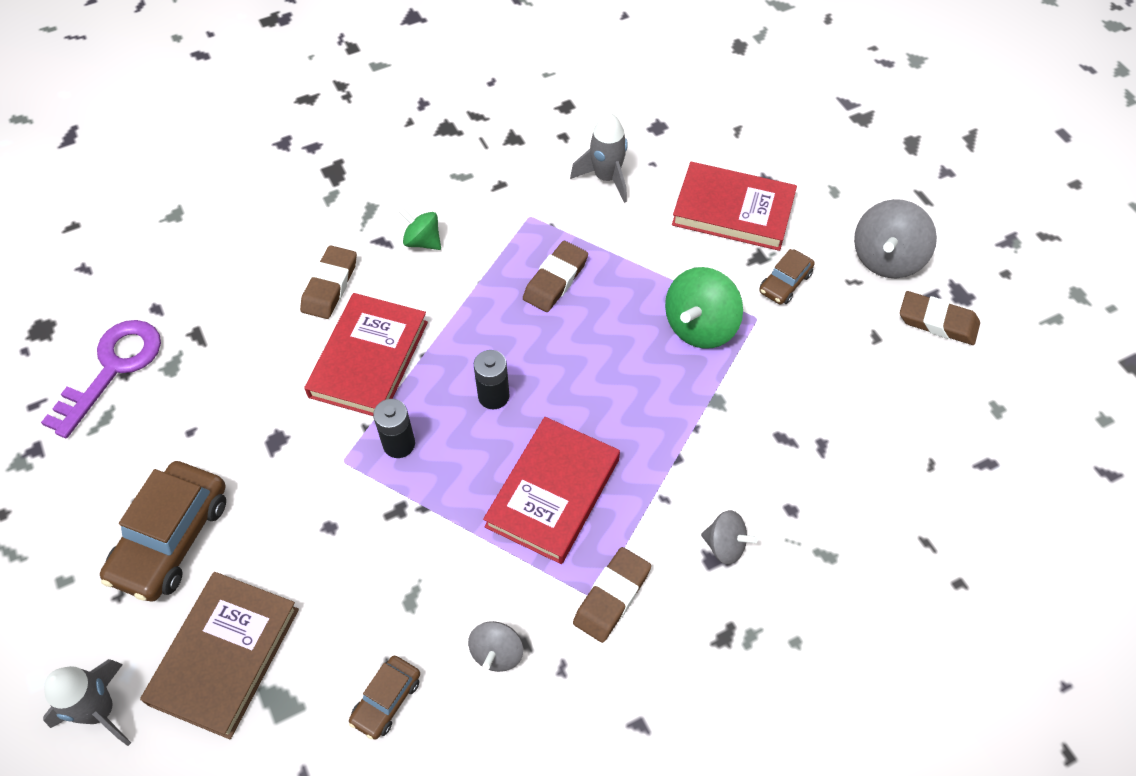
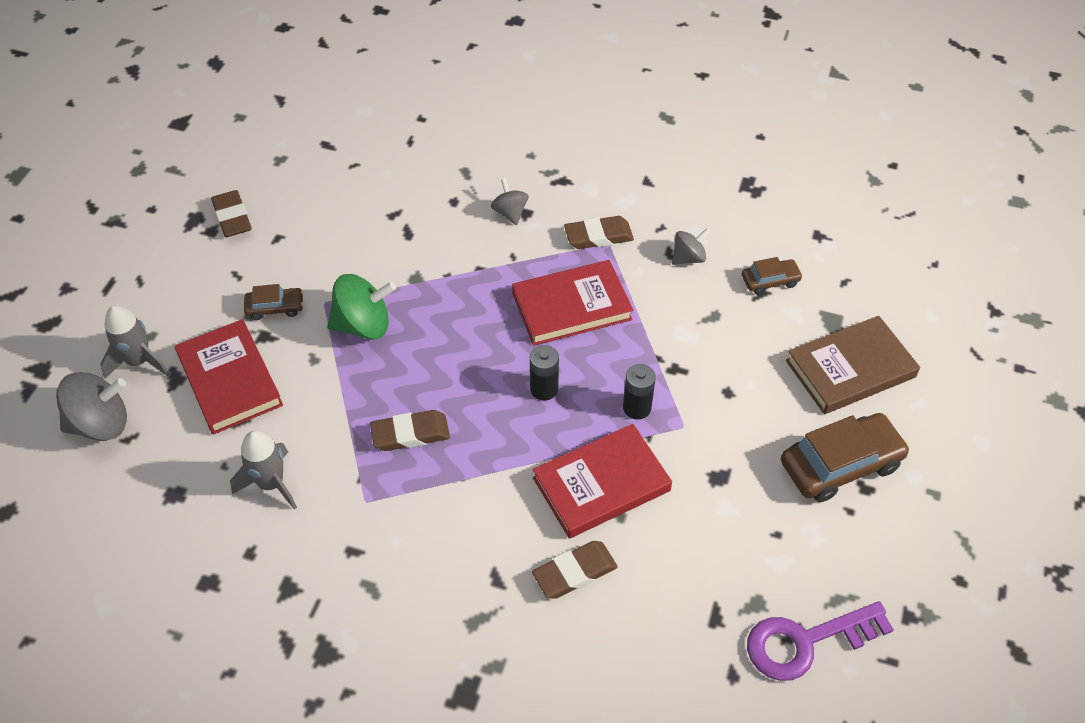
camera: 135 degrees left, 5 degrees down
grey rocket [43,659,131,746] -> grey rocket moved to [100,305,169,379]
green spinning top [399,208,441,250] -> none
grey spinning top [854,199,937,278] -> grey spinning top moved to [56,372,127,441]

